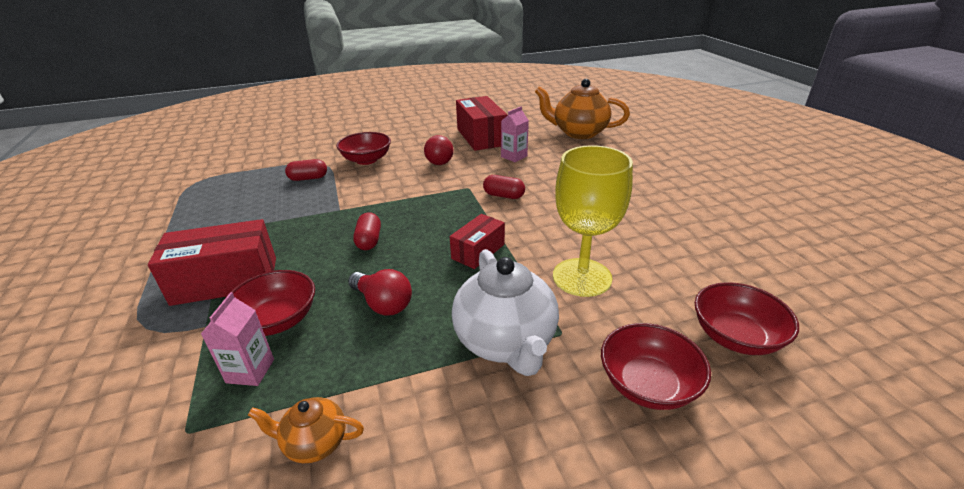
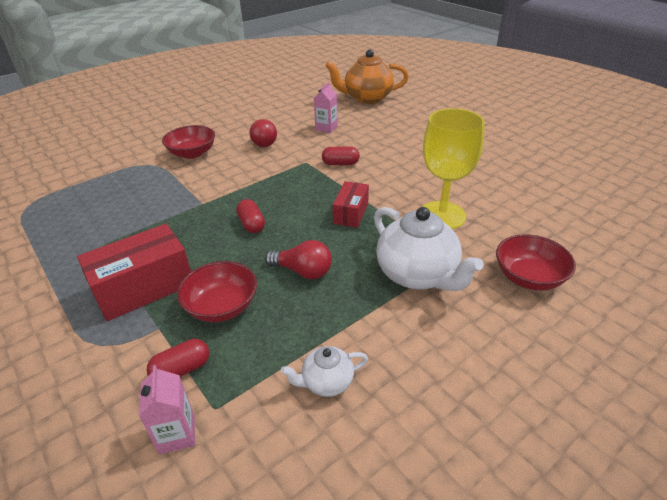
camera: 20 degrees left, 5 degrees up
pink carton [201,292,274,386] -> pink carton moved to [139,365,195,454]
orange teapot [248,397,364,463] -> white teapot [281,346,368,397]
red capsule [285,159,327,181] -> red capsule moved to [146,339,209,377]
red box [456,96,507,151] -> none
red bowl [695,282,799,355] -> none

